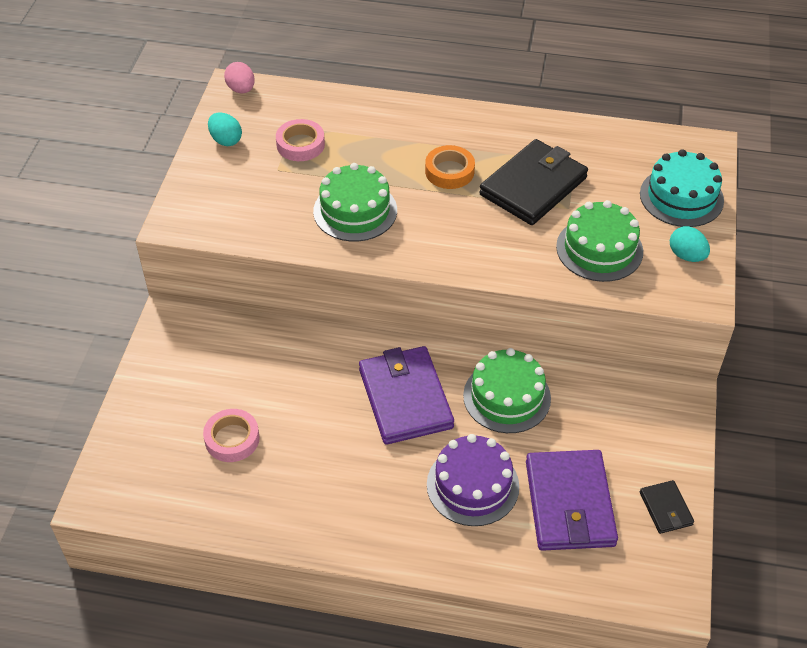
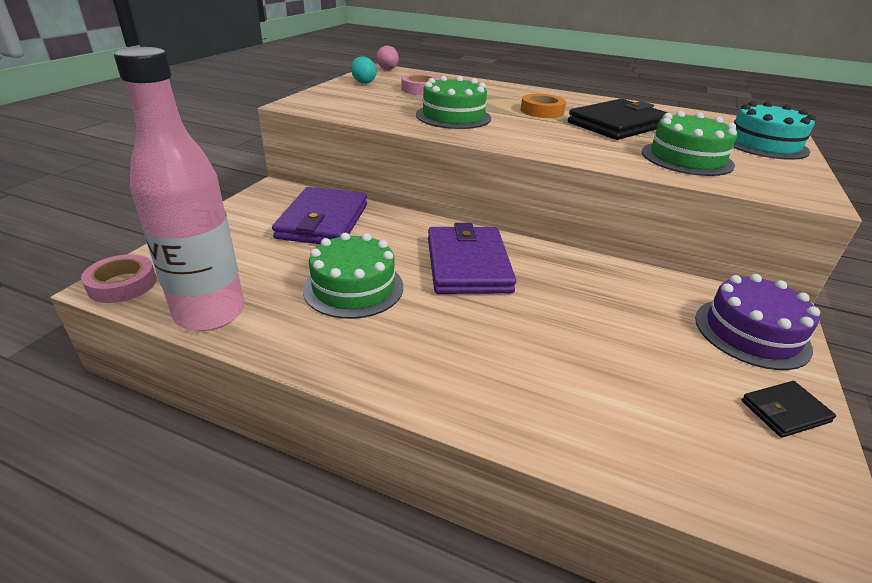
camera: 10 degrees right, 15 degrees down
pink tape [203,409,260,462] -> pink tape moved to [81,254,157,303]
purple cake [427,434,519,526] -> purple cake moved to [695,274,820,370]
green cake [463,348,551,433] -> green cake moved to [303,233,403,319]
purple wallet [526,450,618,551] -> purple wallet moved to [272,187,367,244]
black wallet [640,480,694,534] -> black wallet turned 75 degrees clockwise [742,381,836,438]
turquoise egg [670,226,710,262] -> none
none -> pink bottle [114,47,245,331]

